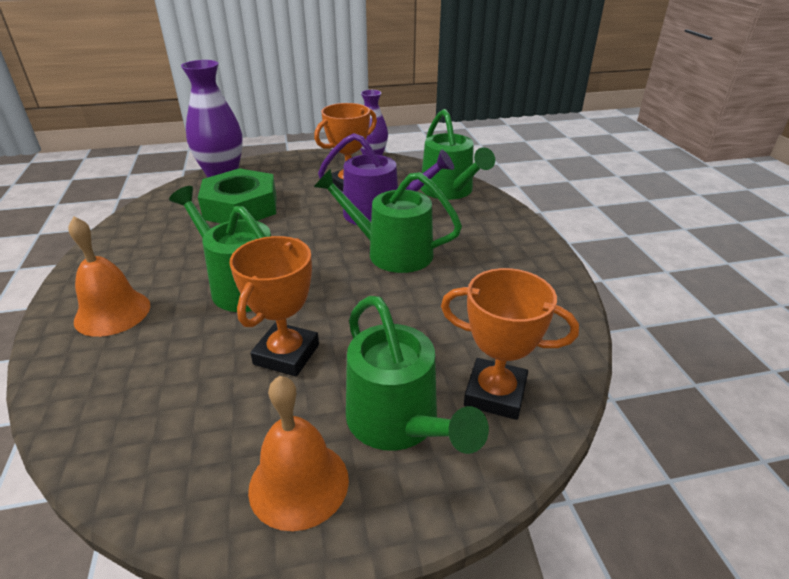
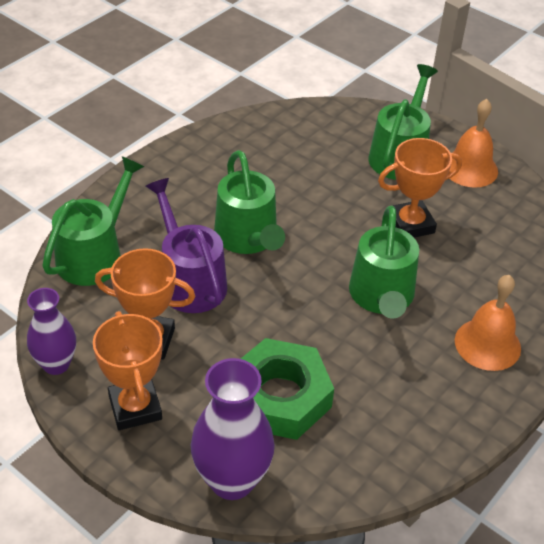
camera: 130 degrees left, 10 degrees up
orange trophy [441,268,579,420] -> orange trophy moved to [93,311,163,430]

